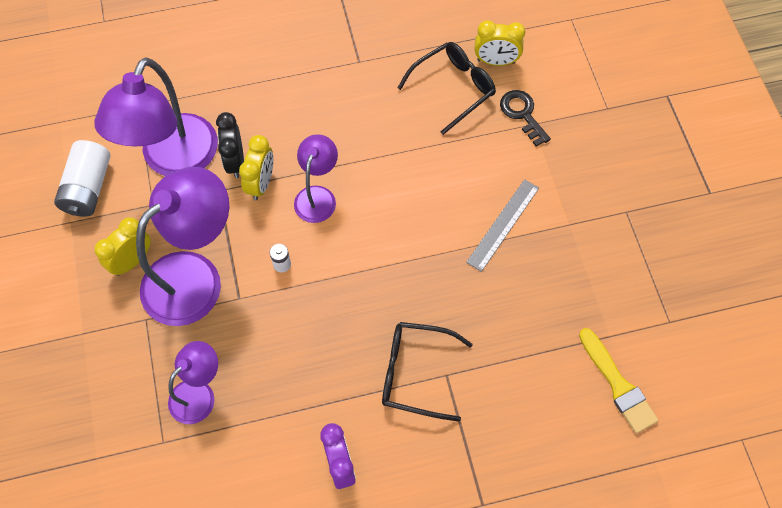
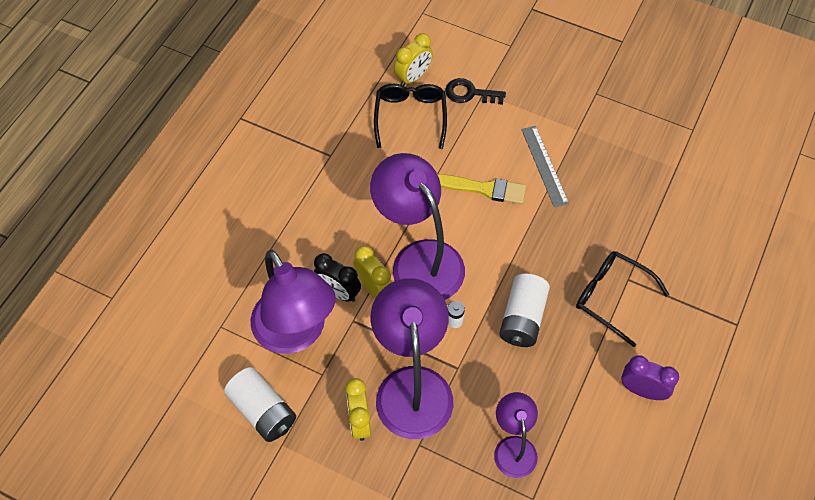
camera: 50 degrees left, 5 degrees down
purple lamp [294,134,338,223] -> purple lamp [370,153,465,300], size x1.84
black glasses [382,322,473,422] -> black glasses turned 75 degrees clockwise [576,251,669,347]
yellow brush [579,328,659,434] -> yellow brush moved to [437,174,526,204]
none -> white battery [499,274,550,347]

